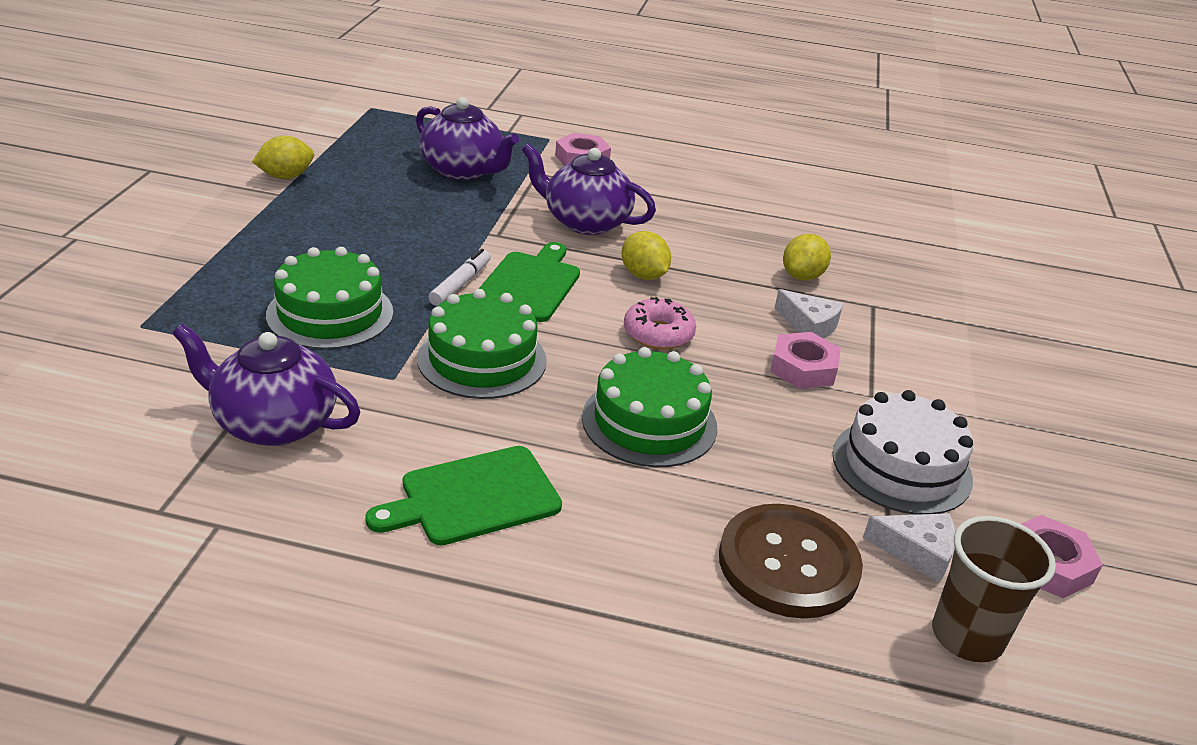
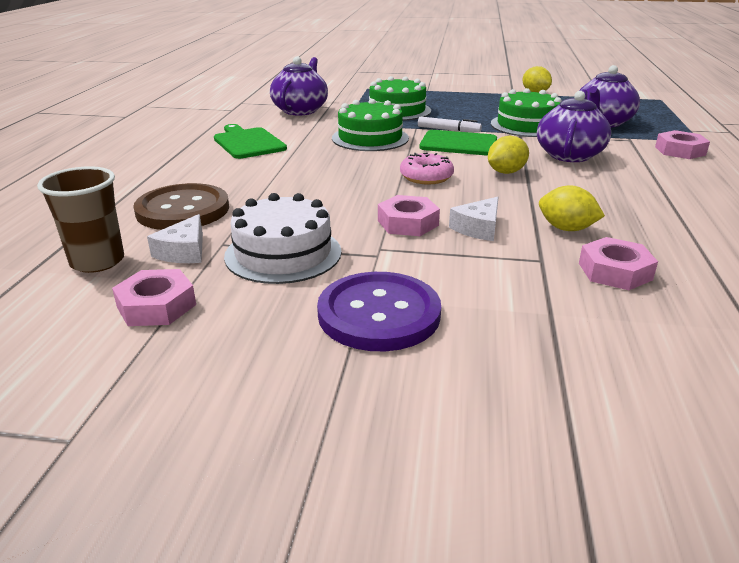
camera: 90 degrees right, 5 degrees down
green cake [582,347,717,467] -> green cake moved to [491,88,562,137]
none -> purple button [317,272,441,351]
none -> pink nut [579,237,658,290]

